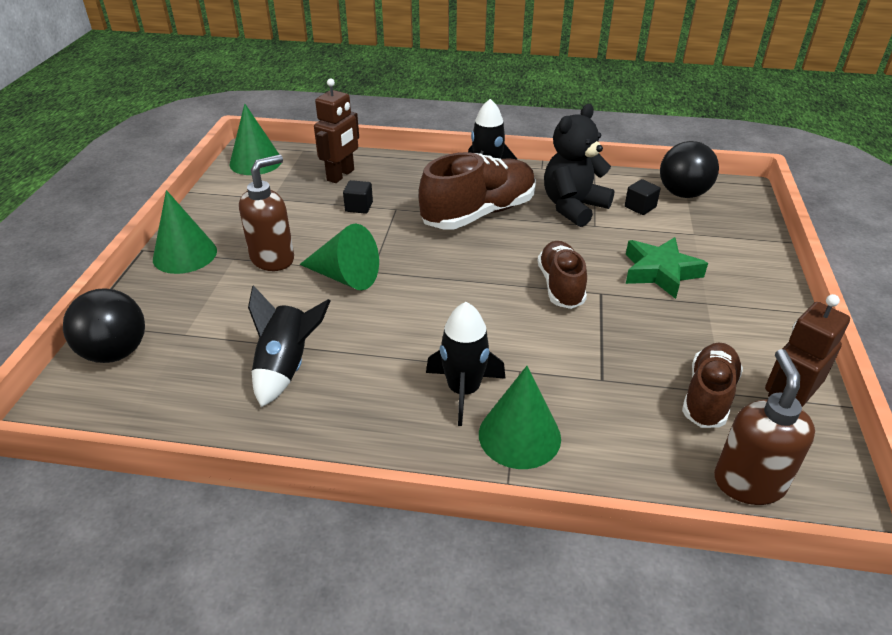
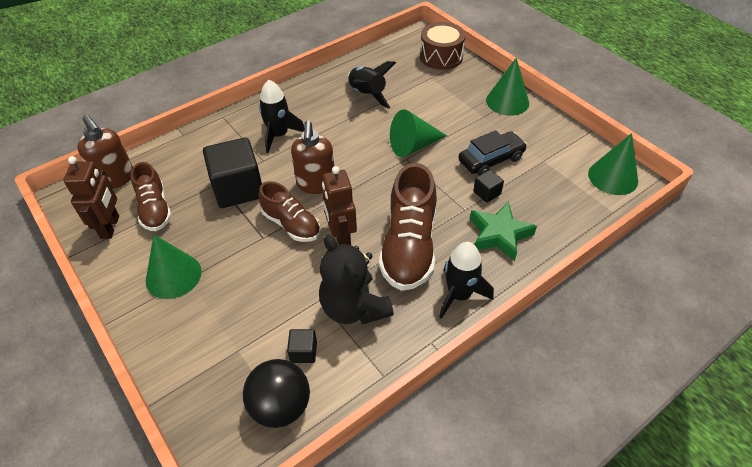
camera: 135 degrees right, 10 degrees up
black ball [63,288,145,363] -> brown drum [420,22,466,70]
brown soap dispenser [239,155,294,271] -> brown soap dispenser moved to [291,121,334,194]
brown robot [314,78,359,183] -> brown robot moved to [322,166,357,245]
green cone [479,366,561,469] -> green cone moved to [146,235,202,299]
black teddy bear [544,104,615,227] -> black teddy bear turned 150 degrees clockwise [319,235,394,325]
green star [626,237,708,299] -> green star moved to [470,202,537,261]
none -> black cube [203,137,262,208]
none -> black car [459,130,527,175]

